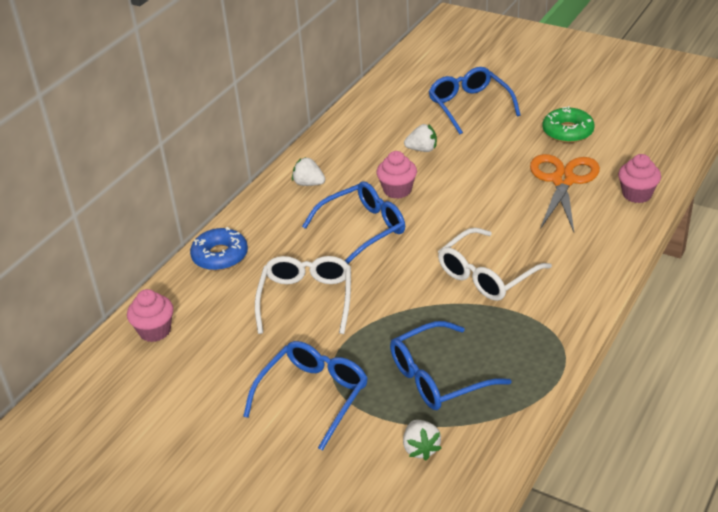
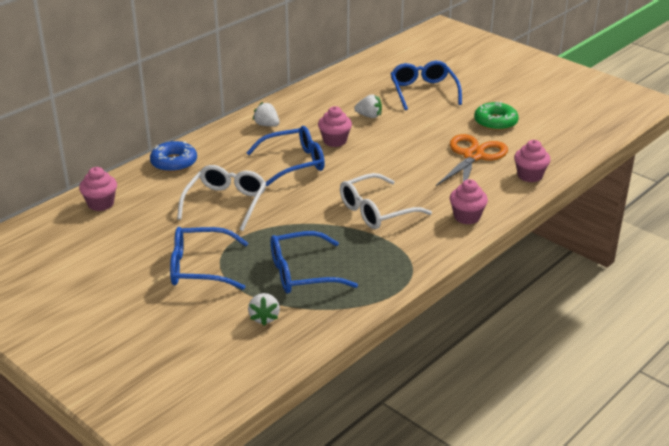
camera: 10 degrees right, 5 degrees down
blue glasses [243,341,368,451] -> blue glasses turned 135 degrees counterclockwise [170,227,248,290]
none -> pink cupcake [450,179,488,224]

